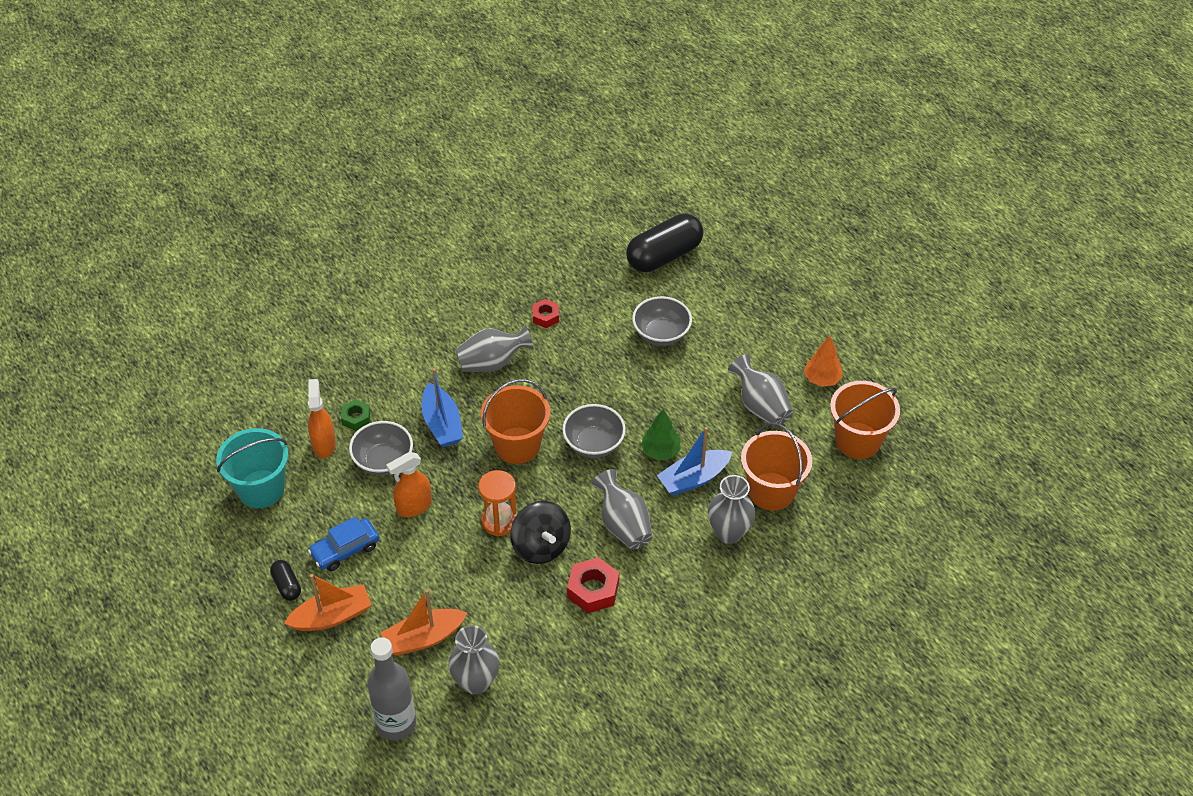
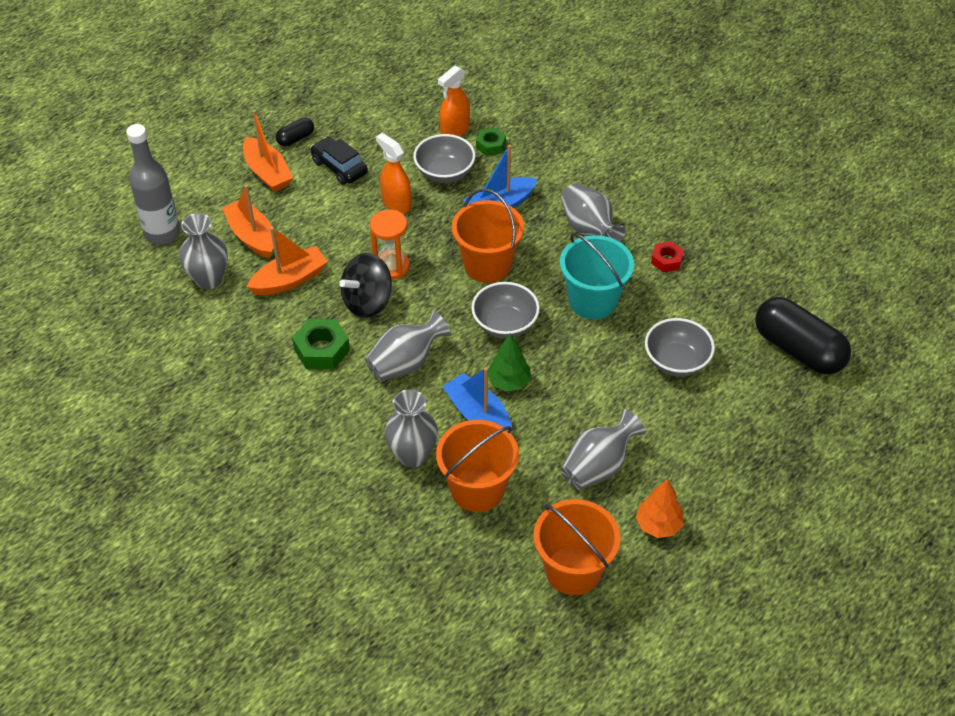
camera: 80 degrees right, 0 degrees up
turquoise bucket [216,428,288,508] -> turquoise bucket moved to [560,233,634,320]
orange spray bottle [308,379,336,458] -> orange spray bottle turned 150 degrees clockwise [438,66,470,137]
blue car [308,517,379,571] -> black car [310,137,368,185]
red nut [567,557,619,613] -> green nut [292,319,350,369]
none -> orange boat [247,227,328,295]

